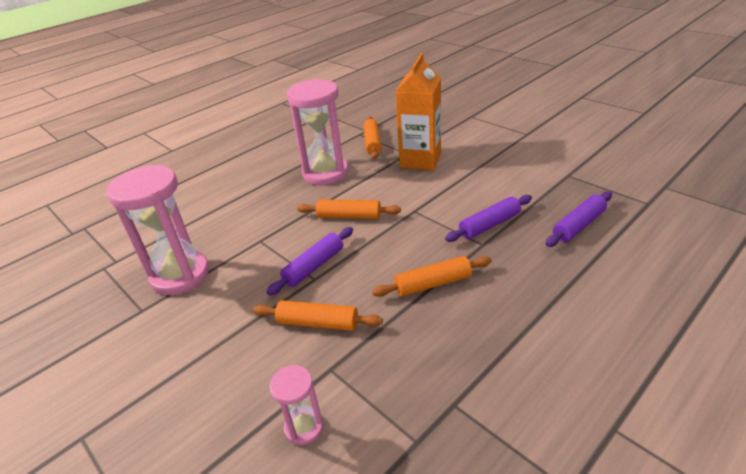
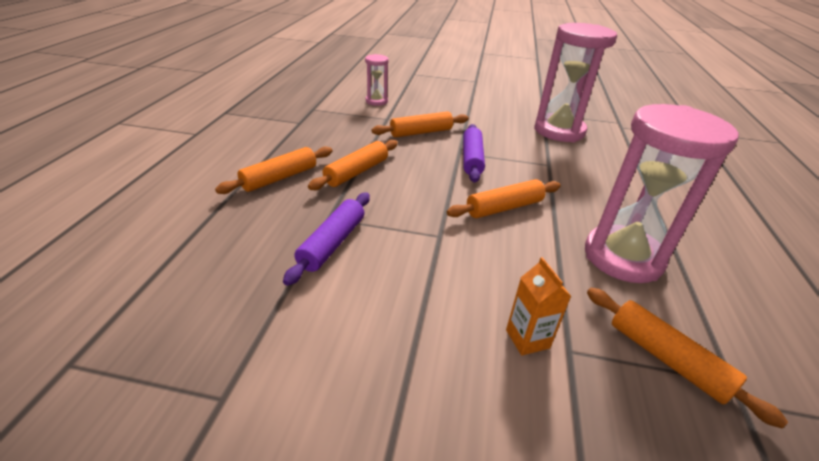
camera: 140 degrees right, 0 degrees up
orange carton [395,53,441,170] -> orange carton [506,257,572,356], size x0.46
purple rolling pin [546,191,612,247] -> none
none -> orange rolling pin [215,146,332,194]

